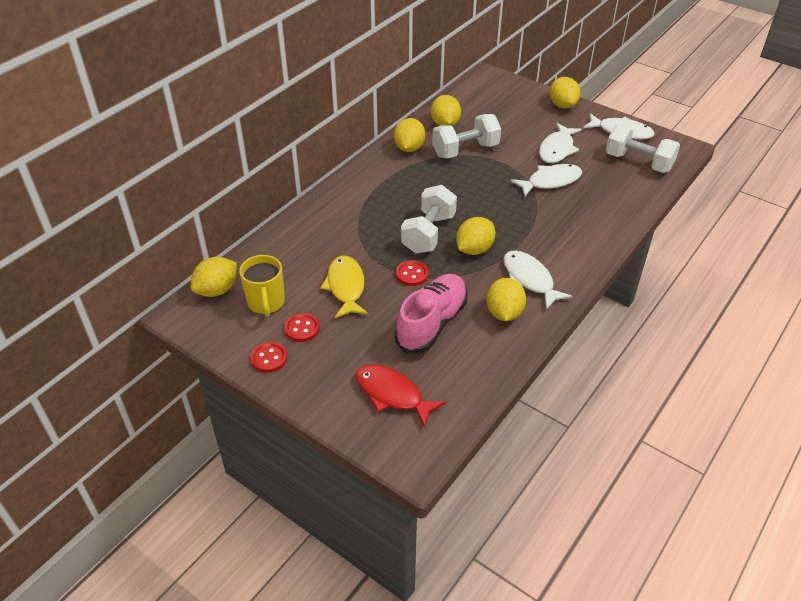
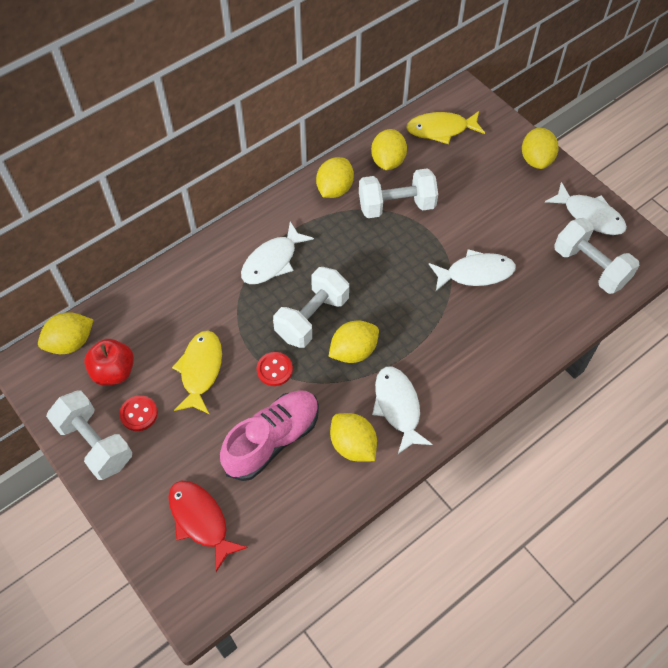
camera: 15 degrees right, 15 degrees up
yellow mug [239,255,285,317] -> red apple [84,339,134,386]
red button [250,342,288,373] -> white dumbbell [46,391,132,480]
yellow lemon [486,278,526,321] -> yellow lemon turned 60 degrees counterclockwise [330,413,377,461]
white fish [539,123,582,163] -> white fish moved to [241,222,314,284]
none -> yellow fish [406,111,485,144]

